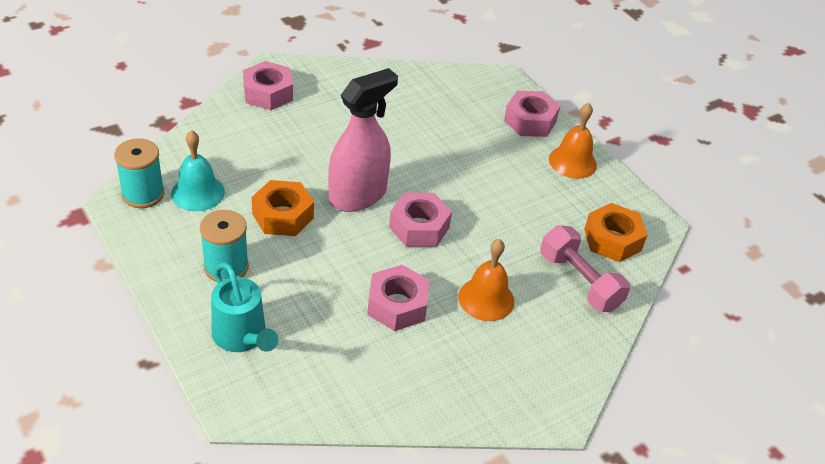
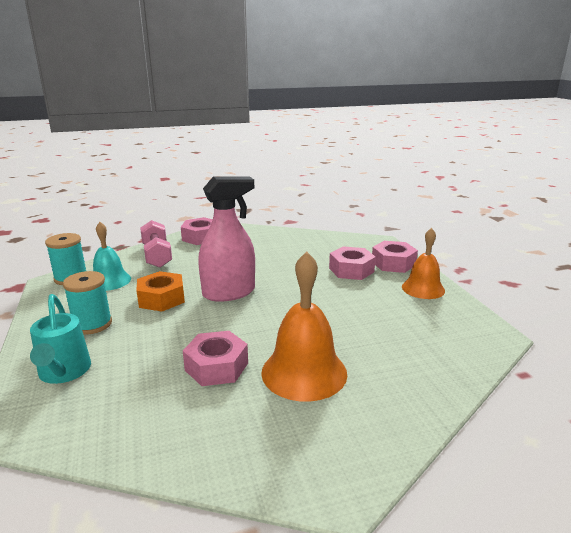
camera: 20 degrees right, 20 degrees down
pink nut [389,192,452,247] -> pink nut moved to [329,246,376,280]
orange bell [458,239,514,321] -> orange bell [261,251,347,402], size x1.53
pink dumbbell [541,225,630,312] -> pink dumbbell moved to [140,220,172,268]
orange nut [584,203,647,262] -> none

